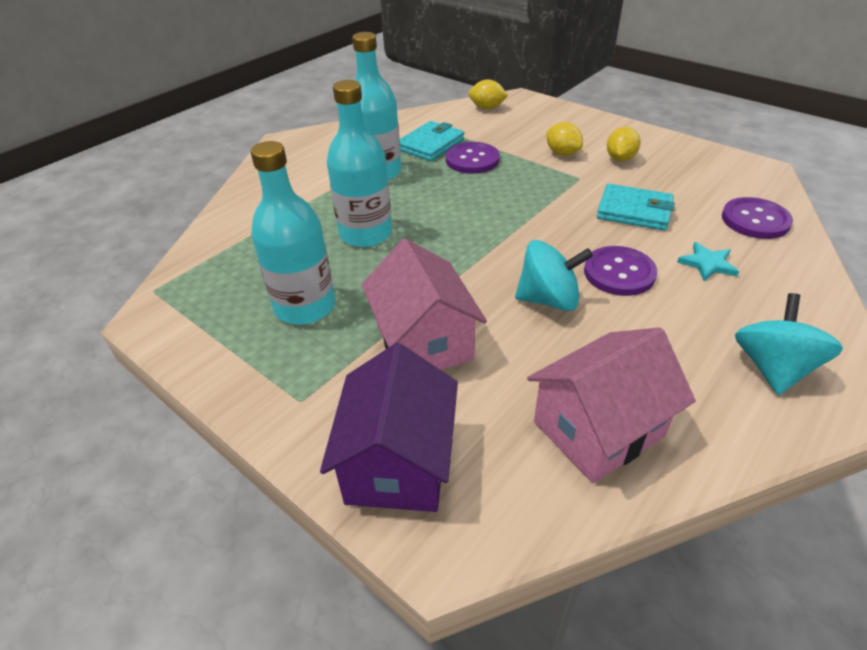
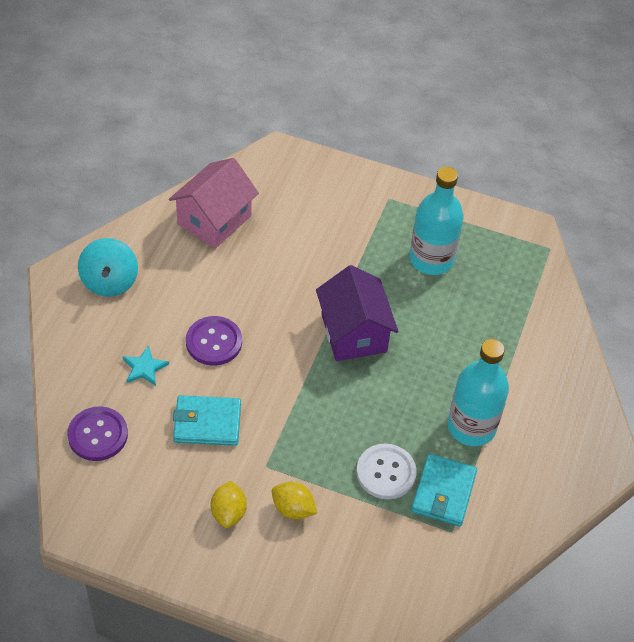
camera: 155 degrees right, 10 degrees up
purple house [320,343,458,512] -> purple house moved to [316,265,399,361]
turquoise bottle [327,80,392,247] -> none
pink house [361,238,487,370] -> none
purple button [446,142,500,174] -> white button [356,444,417,499]
yellow lemon [468,79,509,109] -> none
turquoise spinning top [515,240,593,311] -> none

